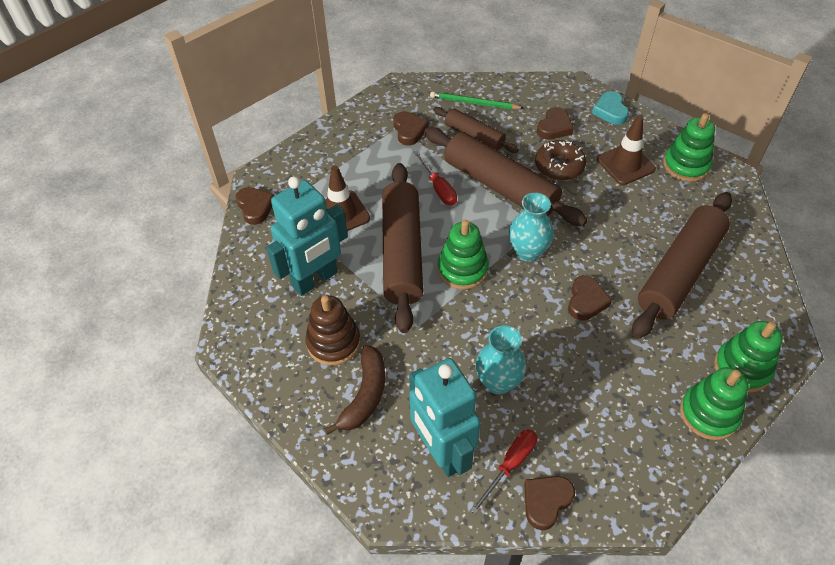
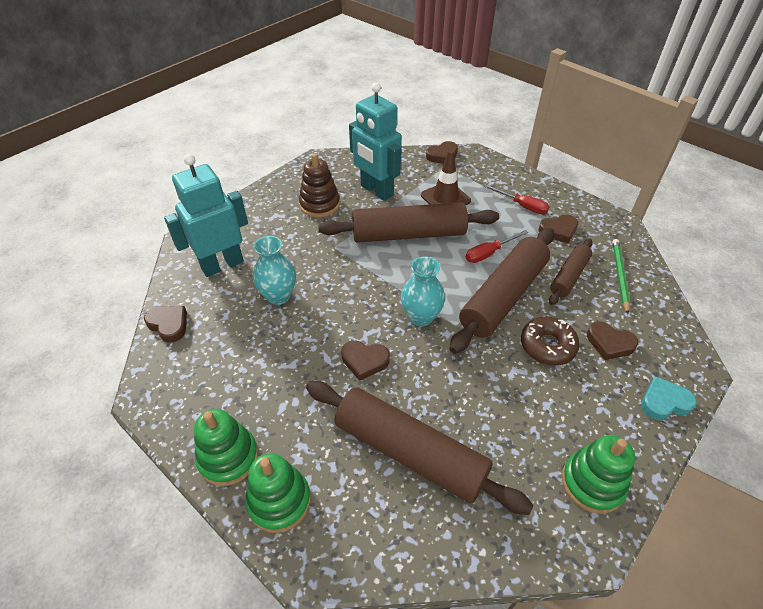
camera: 85 degrees right, 5 degrees down
brown banana [324,345,385,435] -> none
green stacking toy [438,220,489,290] -> none
red screwdriver [470,429,537,514] -> red screwdriver moved to [484,184,549,214]
brown traffic cone [597,115,656,185] -> none

